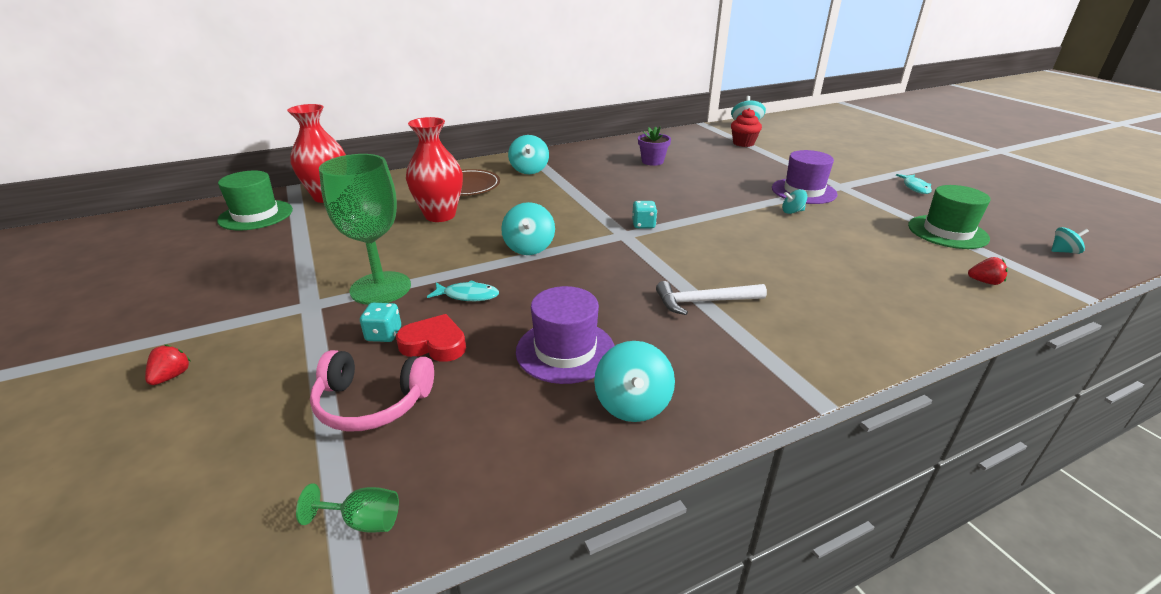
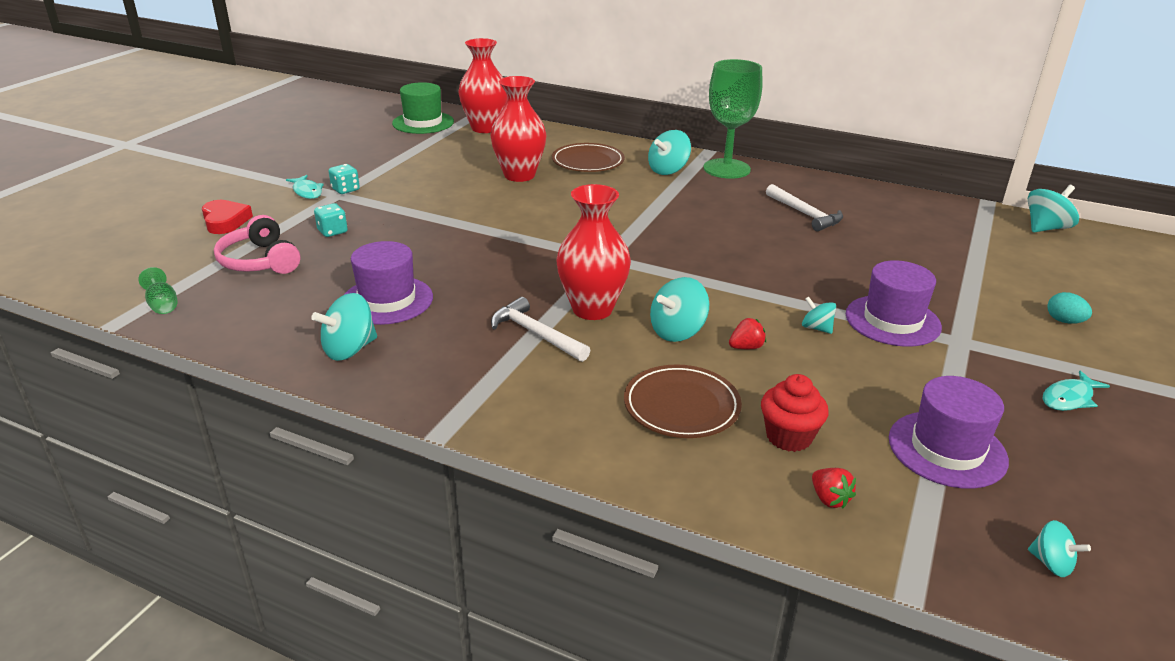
camera: 50 degrees right, 0 degrees up
red strawberry [145,344,191,385] -> red strawberry moved to [729,318,766,349]
green goblet [319,154,411,305] -> green goblet moved to [703,59,762,179]
red heart [396,314,466,362] -> red heart moved to [202,200,253,234]
turquoise fish [427,280,499,301] -> turquoise fish moved to [286,175,324,199]
turquoise spinning top [501,202,555,255] -> turquoise spinning top moved to [650,277,710,342]
turquoise dice [632,201,657,228] -> turquoise dice moved to [329,164,360,194]
purple flower pot [638,127,671,166] -> white hammer [766,184,843,231]
red cupcake [731,108,762,147] -> red cupcake moved to [761,374,829,452]
green hat [908,185,991,249] -> purple hat [889,376,1009,489]
none -> red vase [556,184,631,320]
none -> brown plate [624,365,742,438]
none -> turquoise egg [1048,292,1092,324]

